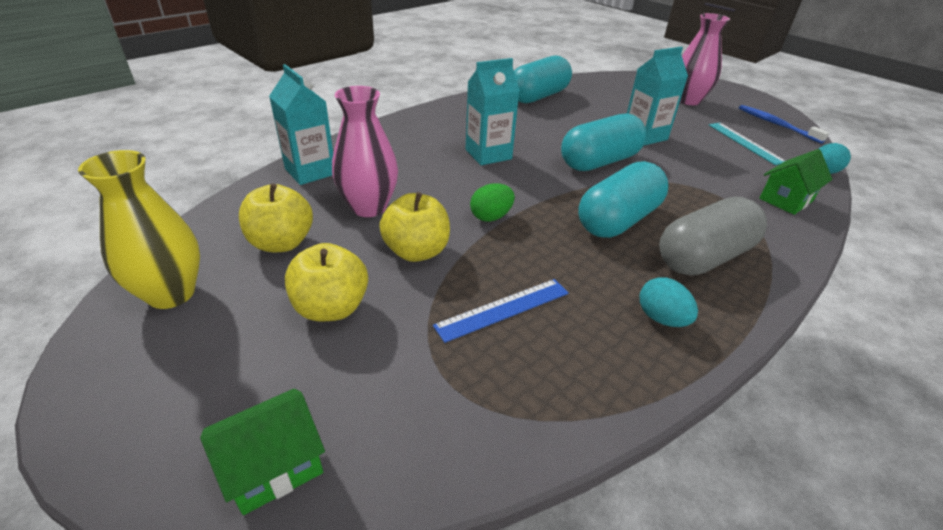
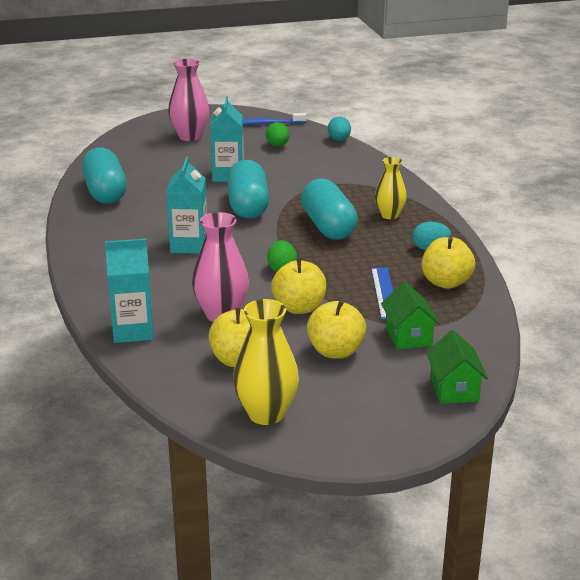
camera: 60 degrees left, 10 degrees down
grey capsule [659,197,767,276] -> yellow vase [375,157,407,219]
turquoise ruler [709,123,785,165] -> green egg [266,122,289,147]
green house [759,149,832,215] -> green house moved to [381,282,440,350]
none -> yellow apple [421,237,475,289]

